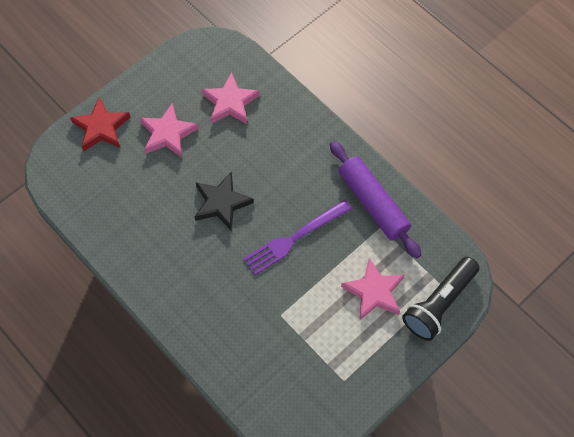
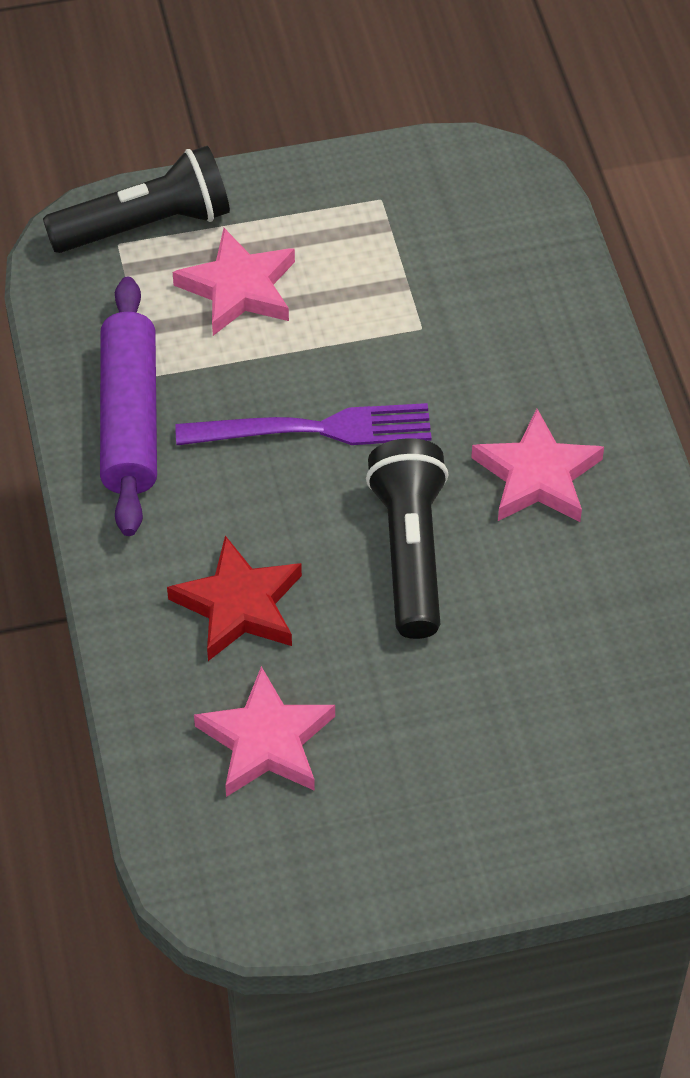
camera: 150 degrees left, 10 degrees down
red star [70,97,130,151] -> red star moved to [167,536,302,661]
pink star [140,103,199,158] -> pink star moved to [471,409,604,522]
black star [194,172,254,230] -> black flashlight [366,438,448,639]

